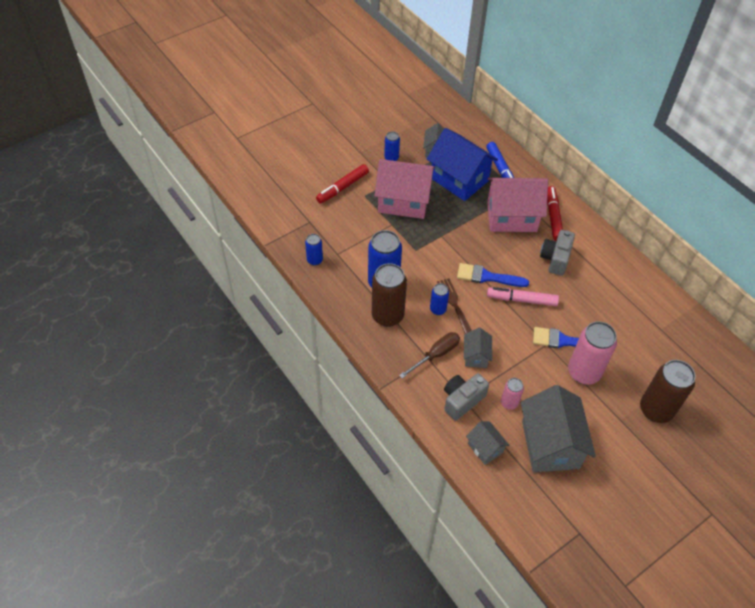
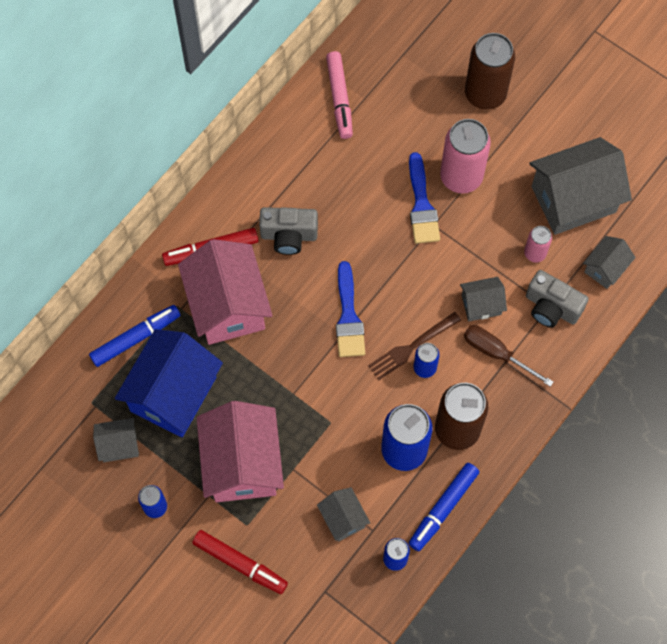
camera: 105 degrees left, 15 degrees up
pink marker [487,287,559,306] -> pink marker moved to [326,51,353,139]
none -> grey house [317,487,370,542]
none -> blue marker [409,463,479,551]

